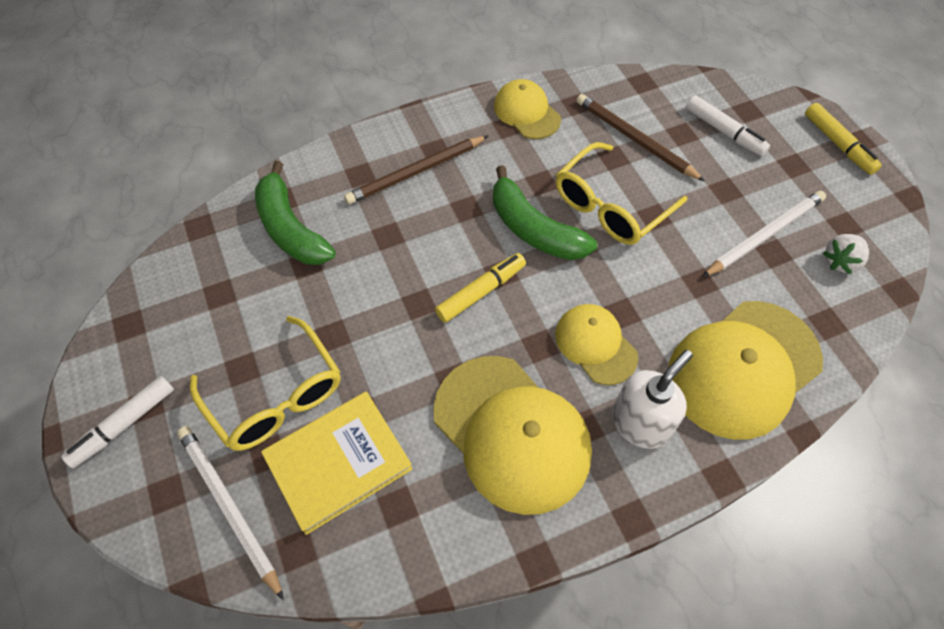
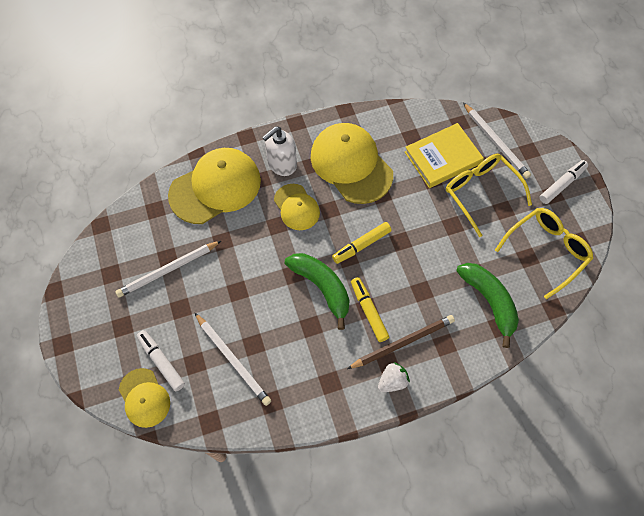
camera: 175 degrees left, 5 degrees up
yellow cap [494,79,561,139] -> yellow cap moved to [119,368,170,428]
yellow glasses [556,142,687,245] -> yellow glasses moved to [495,208,593,299]
brown pencil [576,94,705,181] -> white pencil [195,313,271,406]
yellow marker [805,103,882,175] -> yellow marker moved to [351,277,389,342]
white strawberry [823,234,869,274] -> white strawberry moved to [378,362,410,392]

